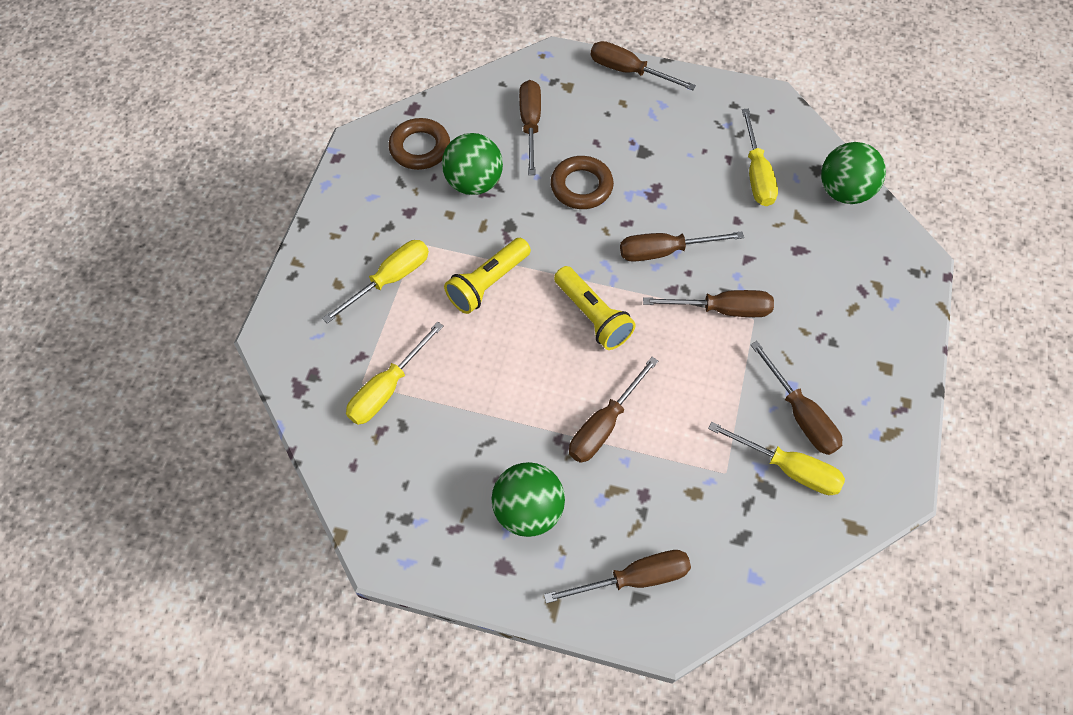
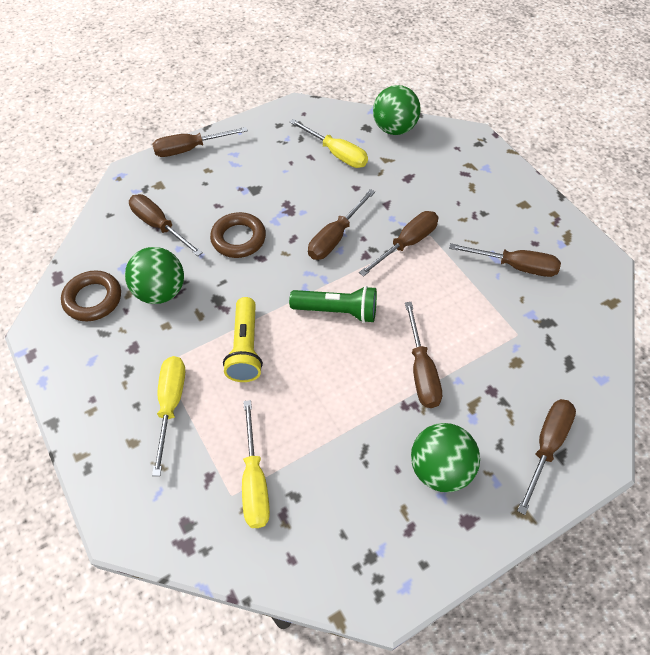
camera: 45 degrees left, 5 degrees down
yellow flashlight [554,266,636,350] -> green flashlight [289,286,377,323]
yellow screwdriver [708,422,845,495] -> none

